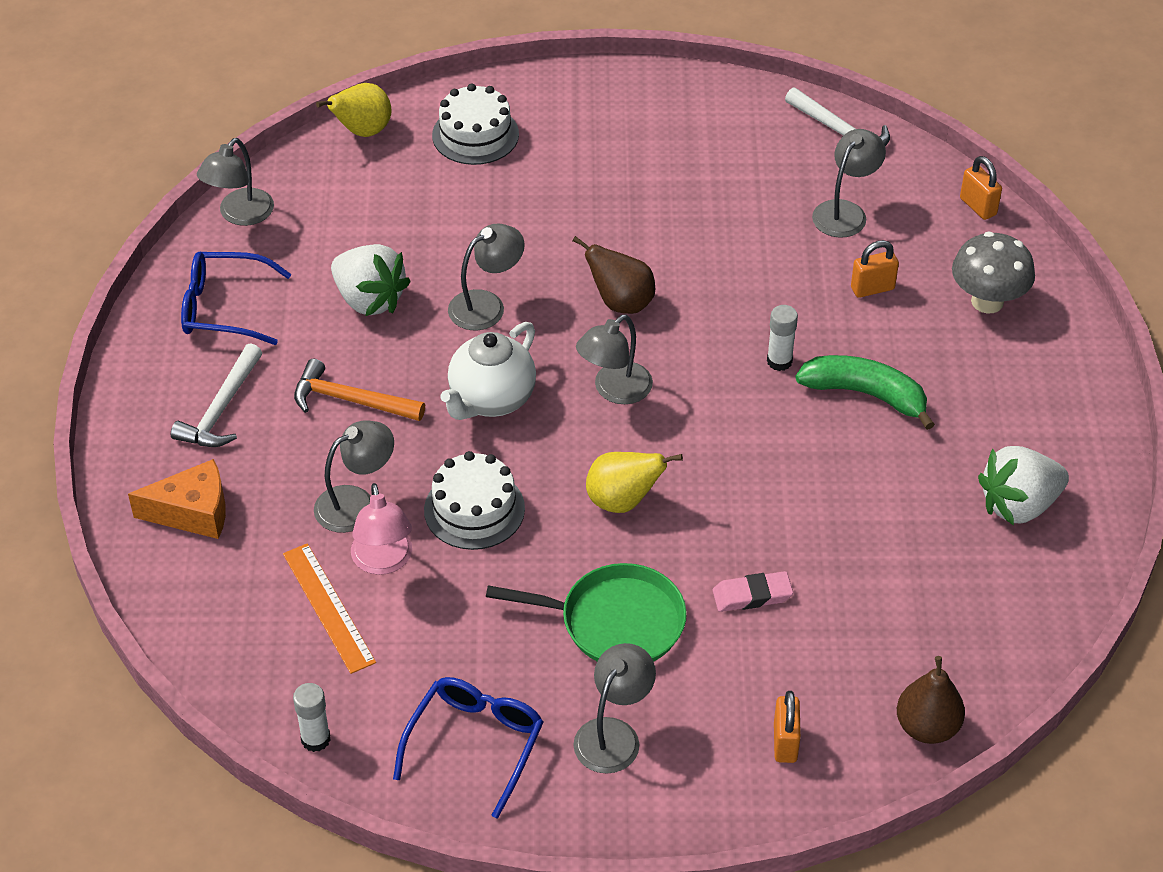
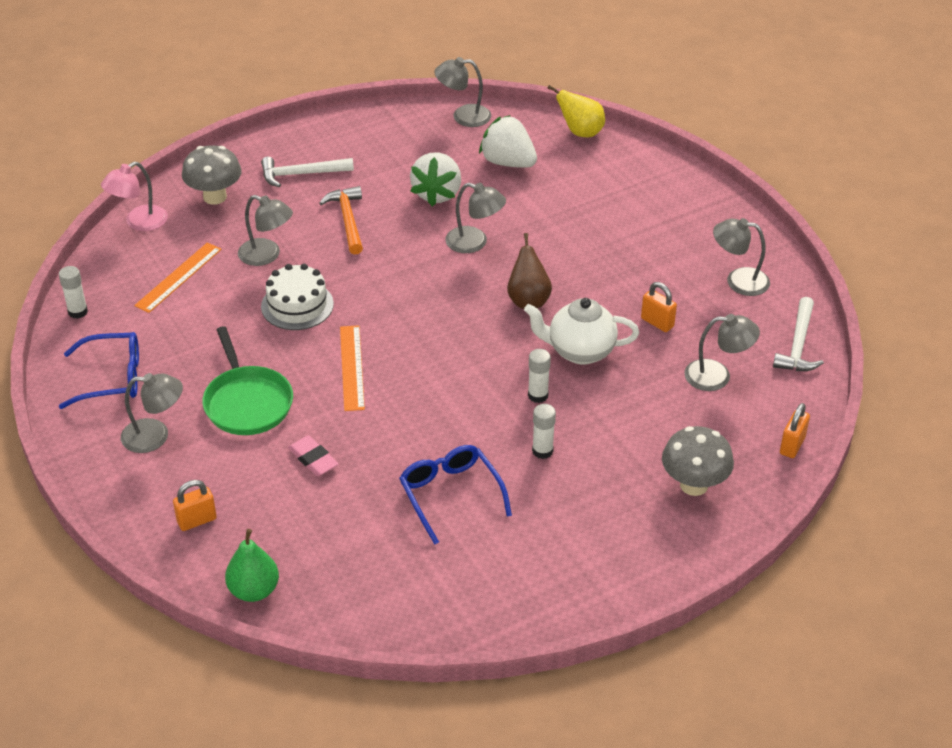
camera: 60 degrees right, 5 degrees down
orange cheese [128,459,226,539] -> grey mushroom [182,145,242,205]
blue glasses [181,252,292,345] -> blue glasses moved to [399,445,512,544]
pink lamp [351,483,412,575] -> pink lamp moved to [101,162,168,231]
white cake [432,83,519,165] -> none
white teapot [440,322,536,420] -> white teapot moved to [524,298,639,364]
grey lamp [576,314,653,404] -> grey lamp moved to [713,218,770,296]
yellow pear [586,452,683,513] -> orange ruler [340,325,365,411]
green banana [795,355,935,430] -> white glue stick [532,404,556,459]
orange padlock [851,240,899,298] -> orange padlock moved to [641,282,677,332]
brown pear [897,656,965,744] -> green pear [225,529,279,602]
white strawberry [978,446,1069,525] -> white strawberry moved to [479,115,537,168]

